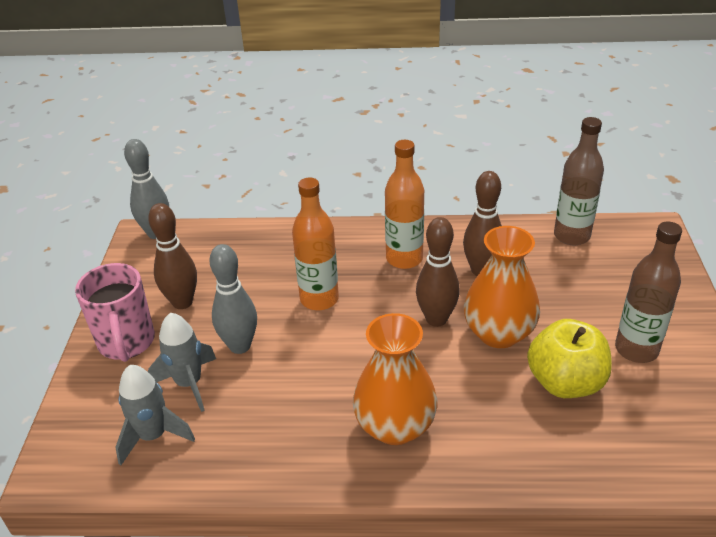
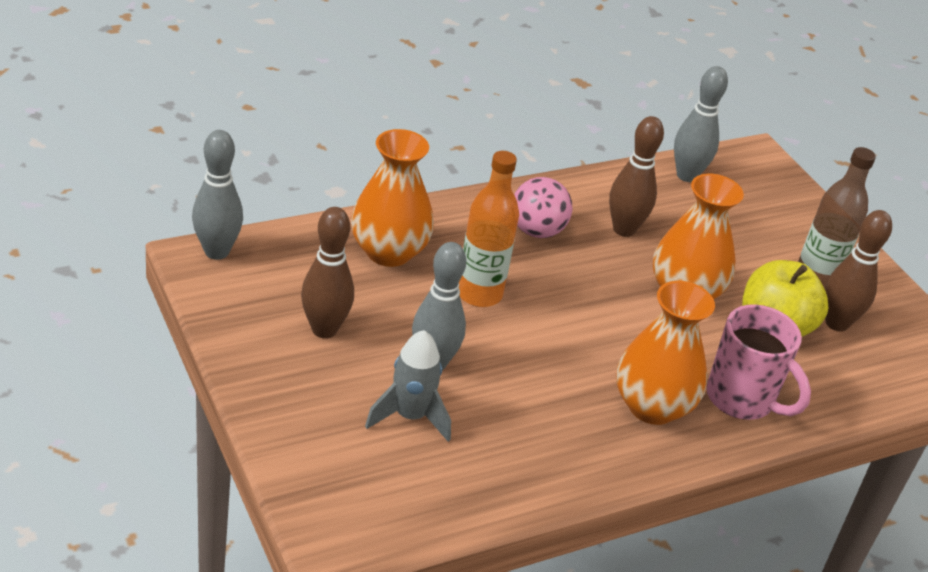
camera: 35 degrees left, 0 degrees up
pink mug [75,263,155,362] -> pink mug moved to [706,304,811,420]
grey rocket [115,365,195,466] -> none
orange bottle [385,140,424,269] -> pink ball [514,177,573,238]
brown bowling pin [416,217,460,327] -> brown bowling pin moved to [825,210,892,331]
brown bottle [554,117,604,245] -> grey bowling pin [674,66,728,182]
none -> orange vase [351,129,434,267]

